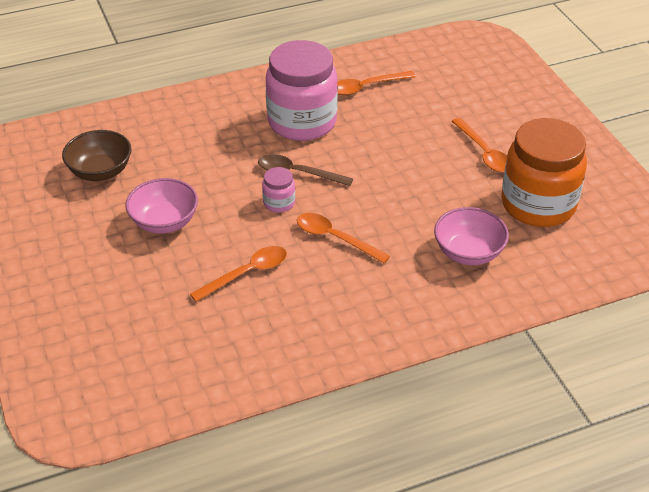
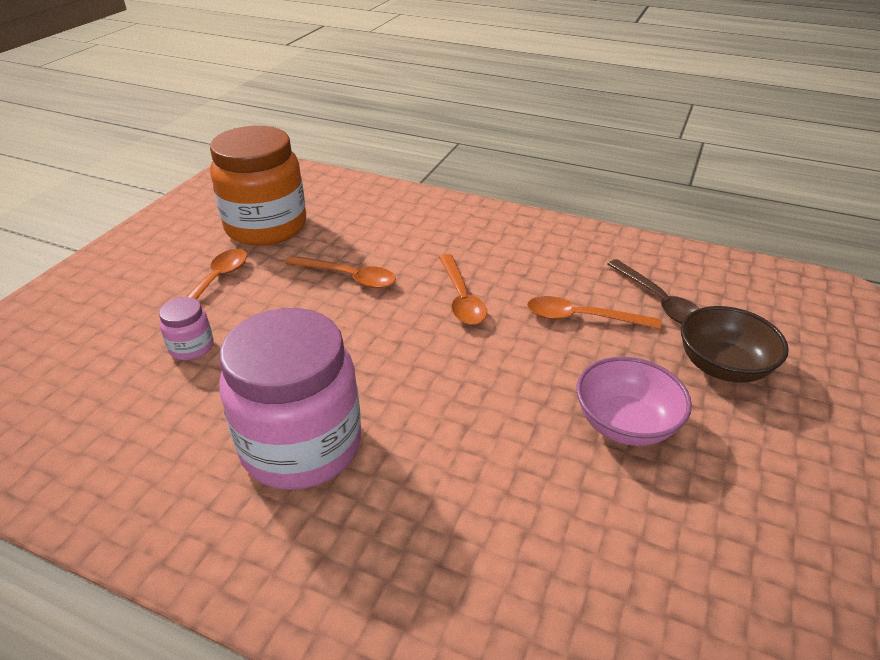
camera: 135 degrees left, 5 degrees down
brown bowl [62,130,131,181] -> brown bowl moved to [681,306,789,383]
brown spoon [258,154,353,186] -> brown spoon moved to [607,259,700,324]
pink jar [262,167,295,213] -> pink jar moved to [159,297,214,360]
orange spoon [337,71,415,95] -> orange spoon moved to [285,256,396,288]
pink bowl [434,207,509,265] -> none

